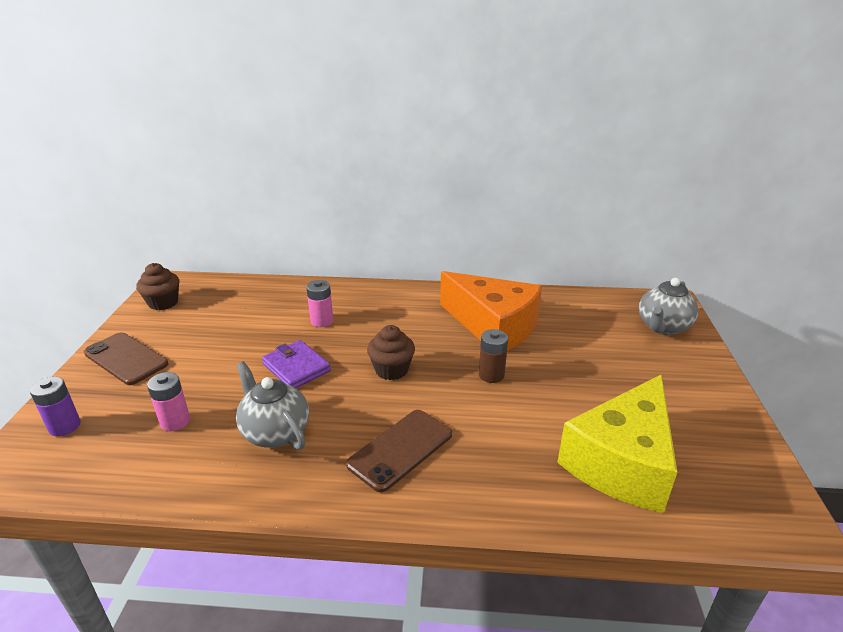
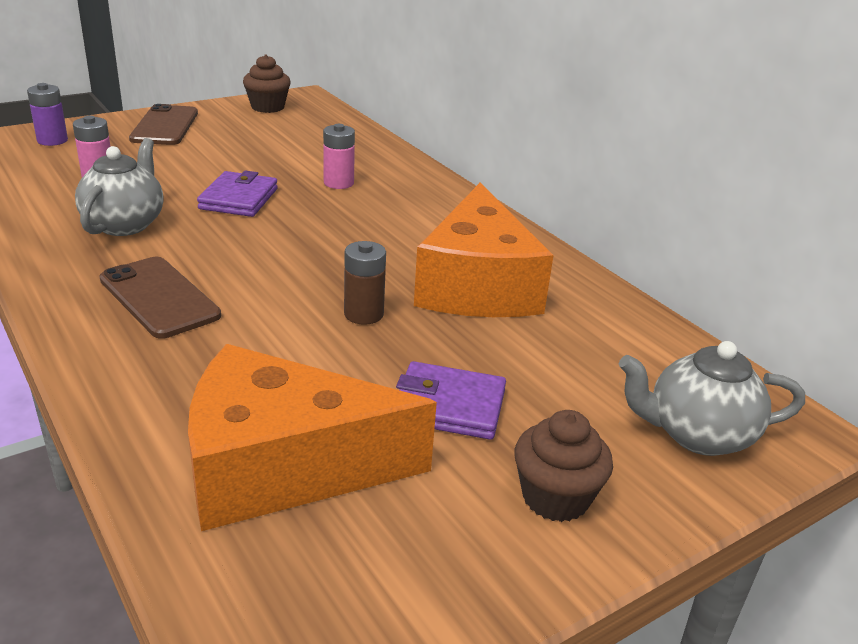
camera: 50 degrees right, 0 degrees up
brown phone [346,410,452,492] -> brown phone turned 45 degrees clockwise [100,257,221,339]
brown cupcake [367,325,415,380] -> brown cupcake moved to [514,410,613,522]
yellow cheese [557,375,677,513] -> orange cheese [188,344,437,531]
none -> purple wallet [396,361,506,440]

